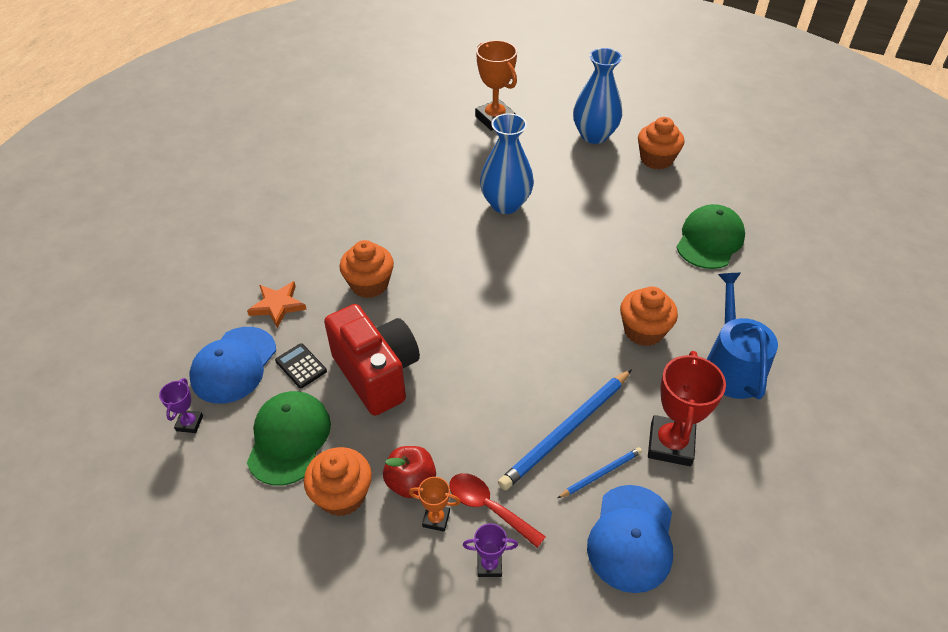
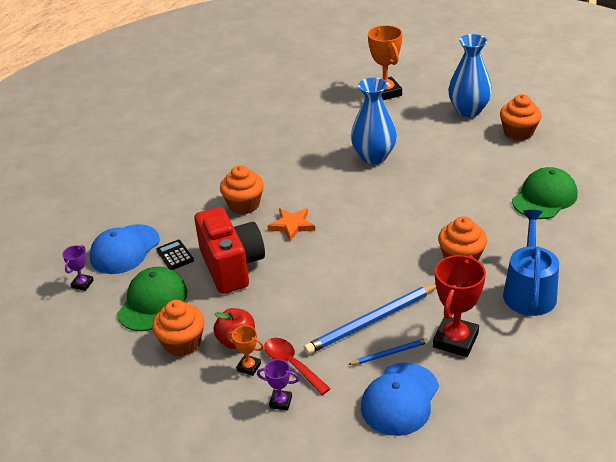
camera: 15 degrees right, 10 degrees down
orange star [247,281,307,328] -> orange star moved to [267,208,315,241]

